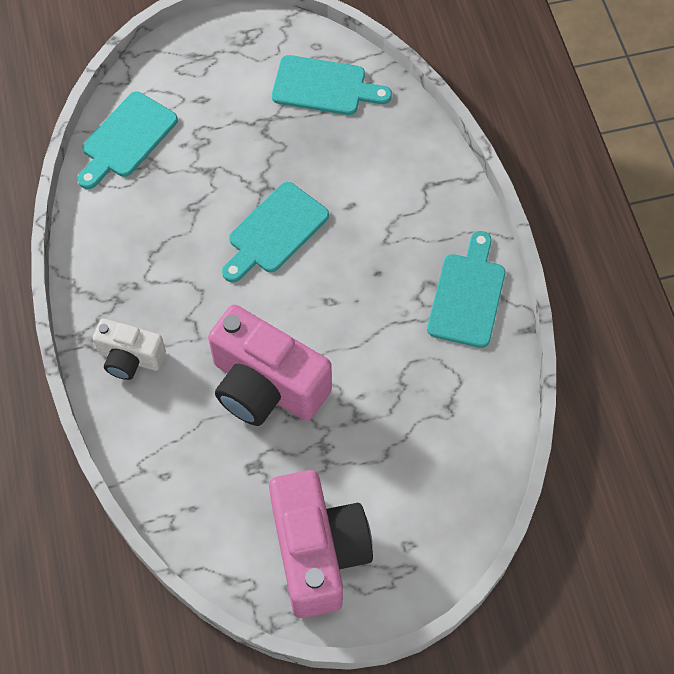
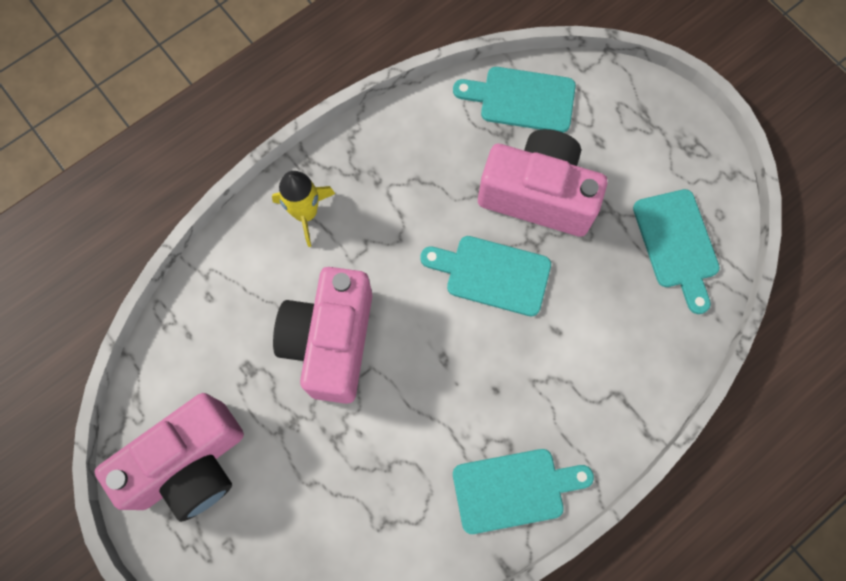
camera: 65 degrees right, 10 degrees up
white camera [93,319,166,380] -> yellow rocket [272,171,335,247]
none -> pink camera [478,129,607,237]

